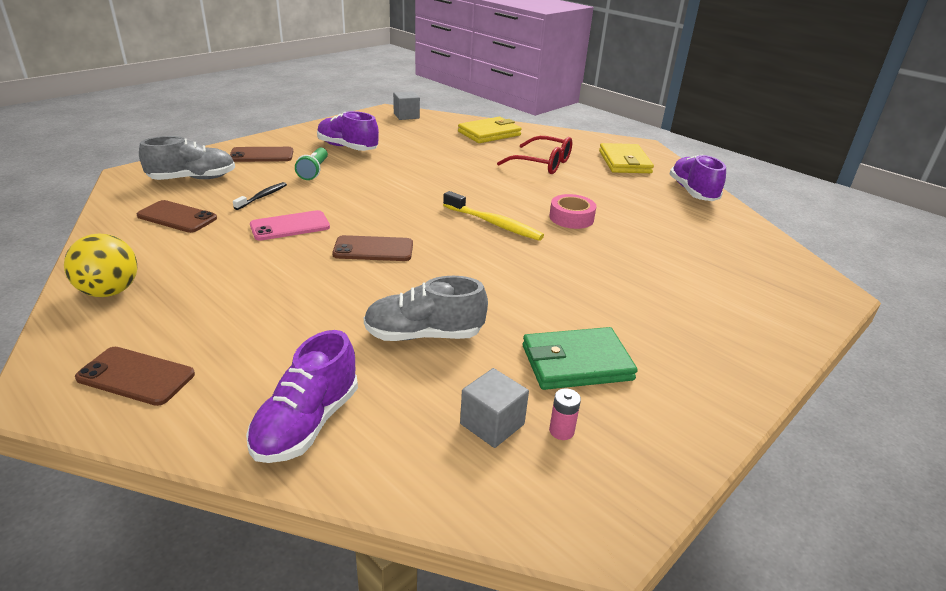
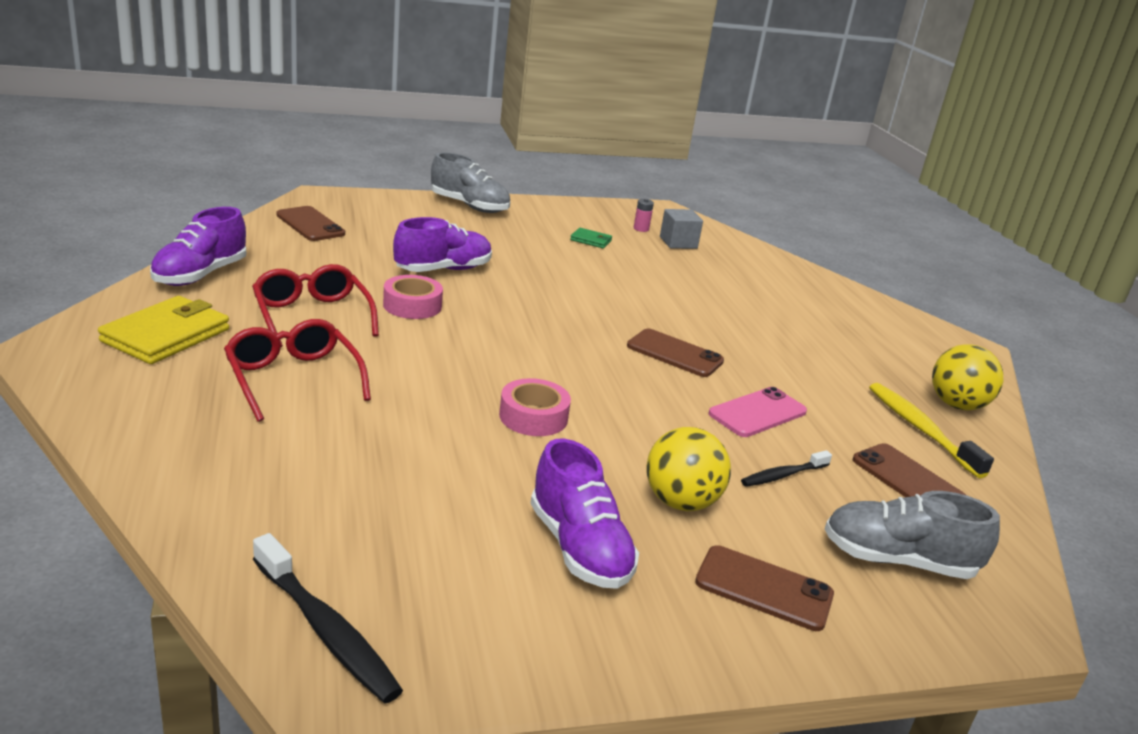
camera: 150 degrees left, 5 degrees down
brown phone [75,347,195,406] -> brown phone moved to [276,206,345,241]
purple shoe [246,330,358,463] -> purple shoe moved to [393,217,492,272]
pink phone [250,210,330,241] -> pink phone turned 45 degrees counterclockwise [708,387,807,437]
green flashlight [295,148,328,180] -> yellow ball [646,427,731,511]
grey shoe [364,276,488,341] -> grey shoe moved to [431,152,510,213]
grey cube [393,91,420,120] -> black toothbrush [253,533,403,704]
yellow toothbrush [443,191,544,241] -> yellow toothbrush moved to [869,383,994,478]
yellow wallet [458,117,522,143] -> none
green wallet [523,327,638,390] -> green wallet [570,228,612,248], size x0.49
none -> red glasses [252,264,379,347]
none -> pink tape [499,378,571,436]

